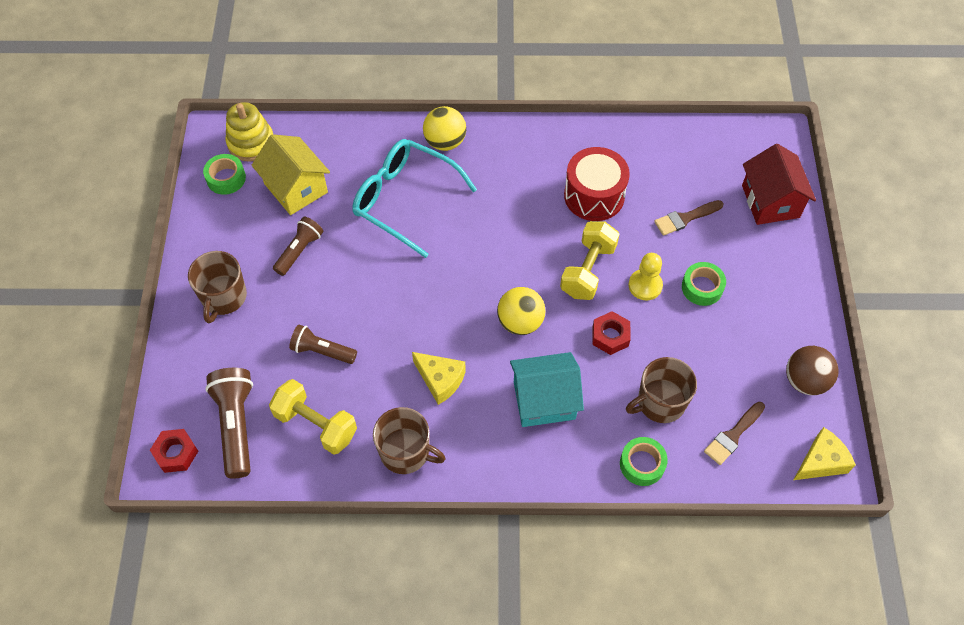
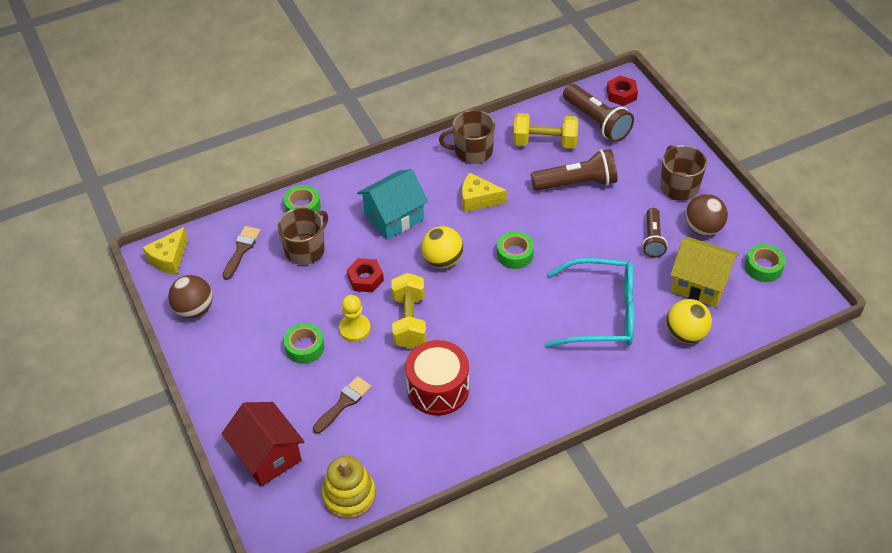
camera: 155 degrees right, 10 degrees down
yellow stacking toy [225,102,273,162] -> yellow stacking toy moved to [322,456,376,519]
brown flashlight [289,324,357,364] -> brown flashlight [531,149,617,191], size x1.56
yellow ball [423,106,466,151] -> yellow ball moved to [667,299,712,344]
none -> green tape [497,231,534,269]
none -> brown ball [685,194,728,236]

